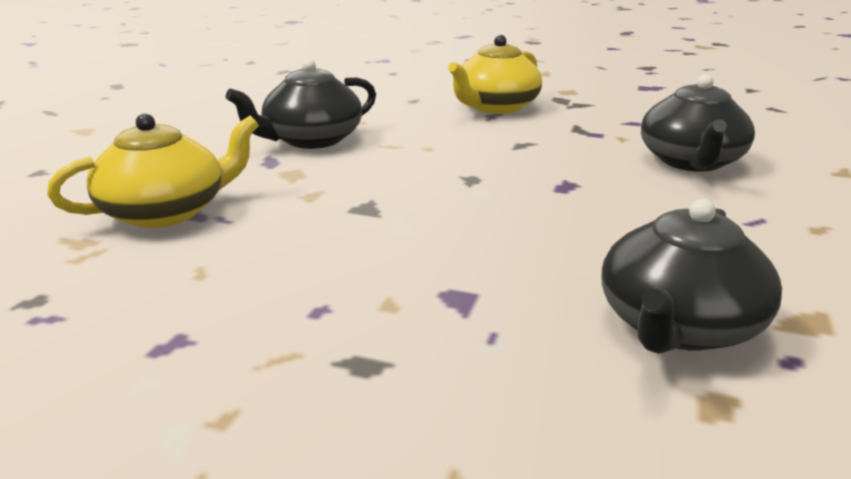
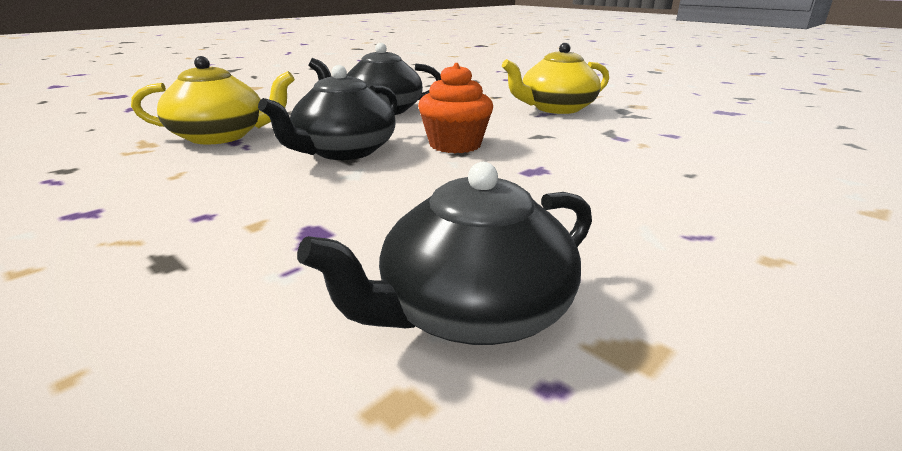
camera: 25 degrees right, 0 degrees up
black teapot [641,74,755,172] -> black teapot moved to [258,65,398,160]
none -> orange cupcake [418,63,493,153]

